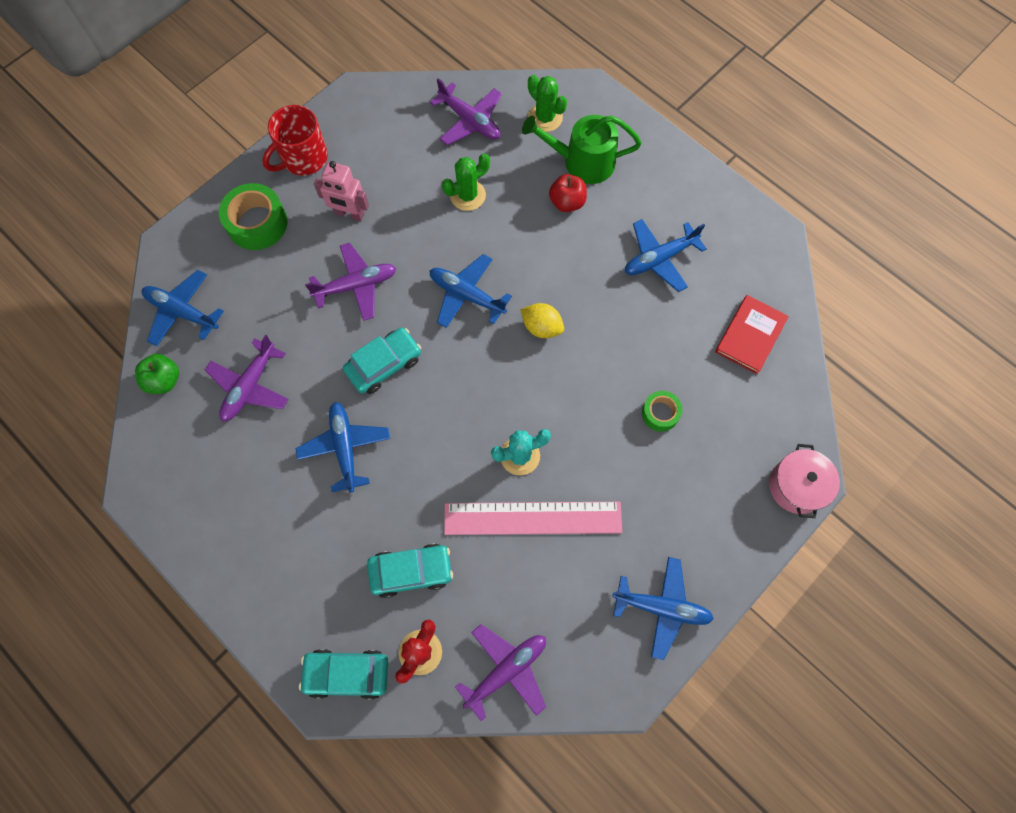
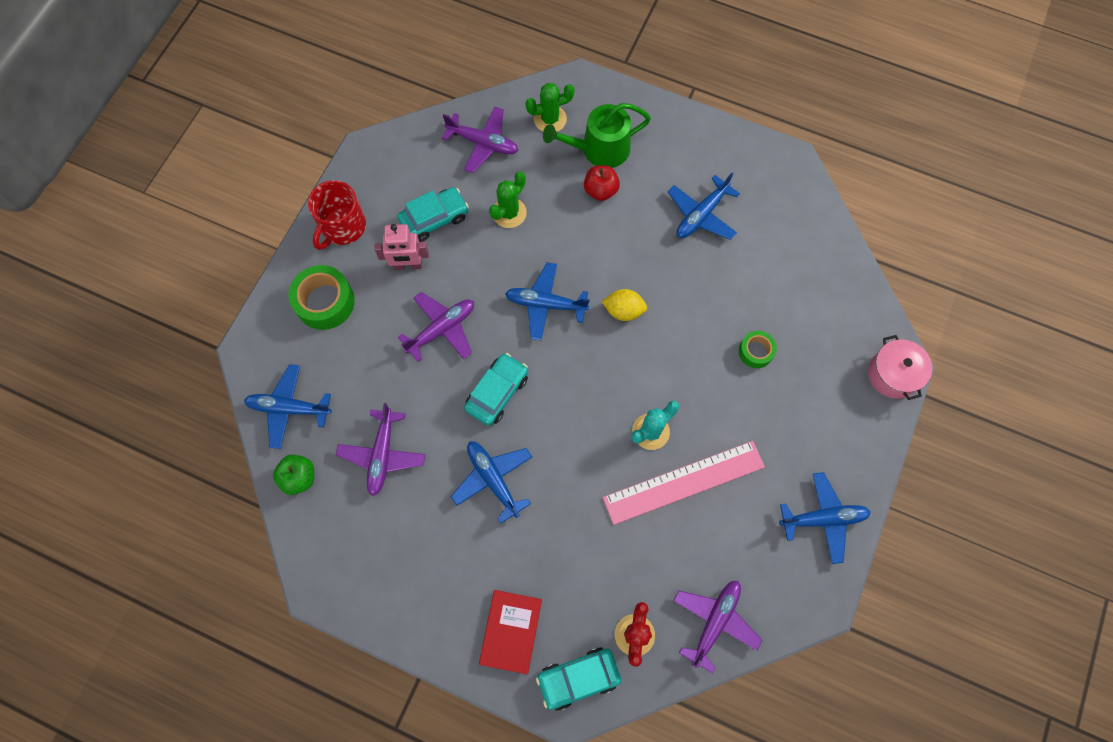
camera: 20 degrees left, 0 degrees up
turquoise car [367,544,453,598] -> turquoise car moved to [398,187,469,242]
green cactus [528,75,567,132] -> green cactus turned 45 degrees counterclockwise [525,83,575,132]
red book [715,295,789,374] -> red book moved to [479,590,542,674]

